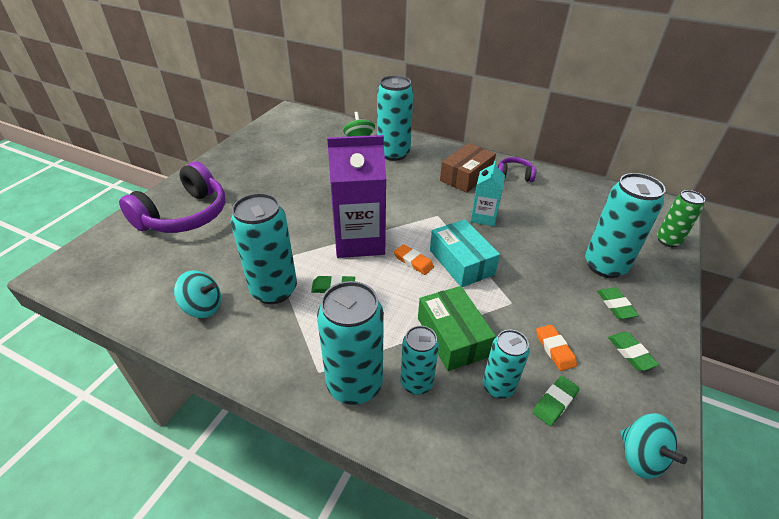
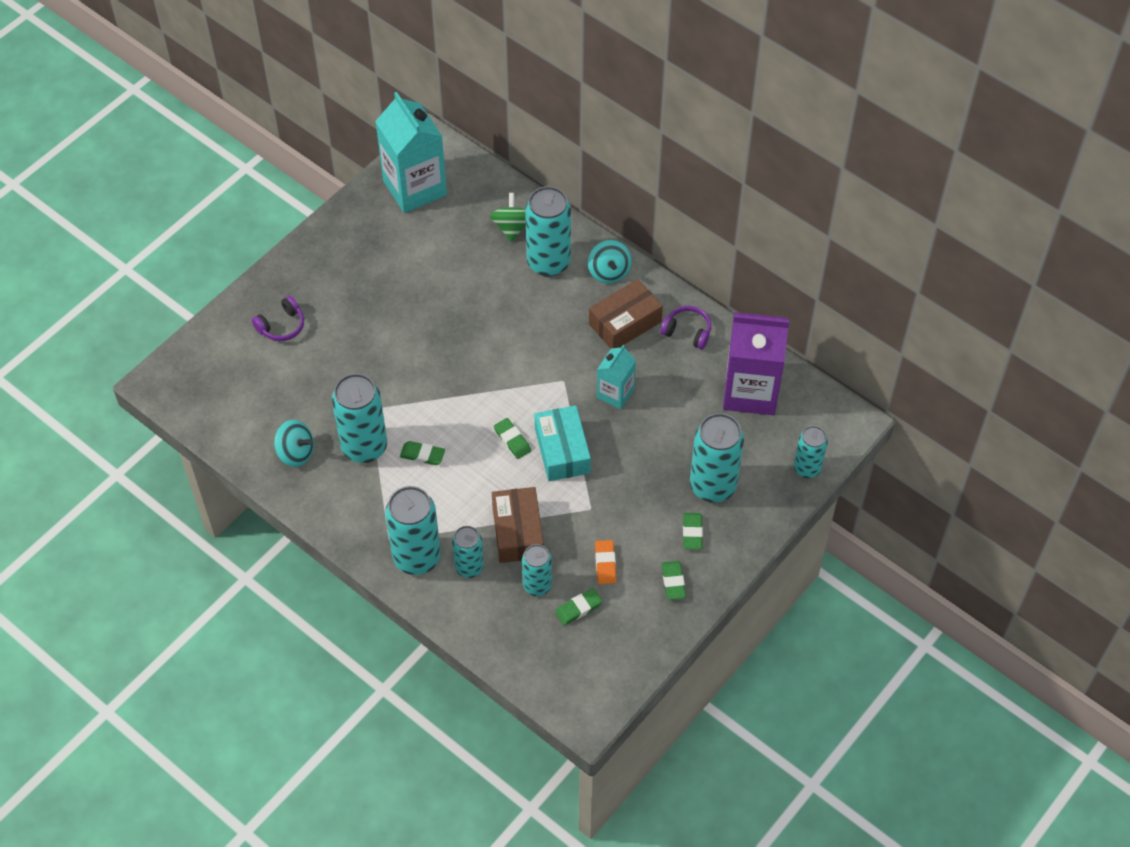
camera: 15 degrees right, 15 degrees up
purple headphones [119,162,225,233] -> purple headphones [252,296,304,341], size x0.48
purple carton [327,135,386,258] -> purple carton moved to [723,312,789,415]
orange eraser [394,244,434,275] -> green eraser [494,418,531,459]
green box [418,286,496,371] -> brown box [492,487,544,563]
turquoise spinning top [620,413,687,479] -> turquoise spinning top moved to [588,240,632,284]
green can [657,190,705,247] -> turquoise can [794,426,828,478]
none -> turquoise carton [375,92,447,213]

